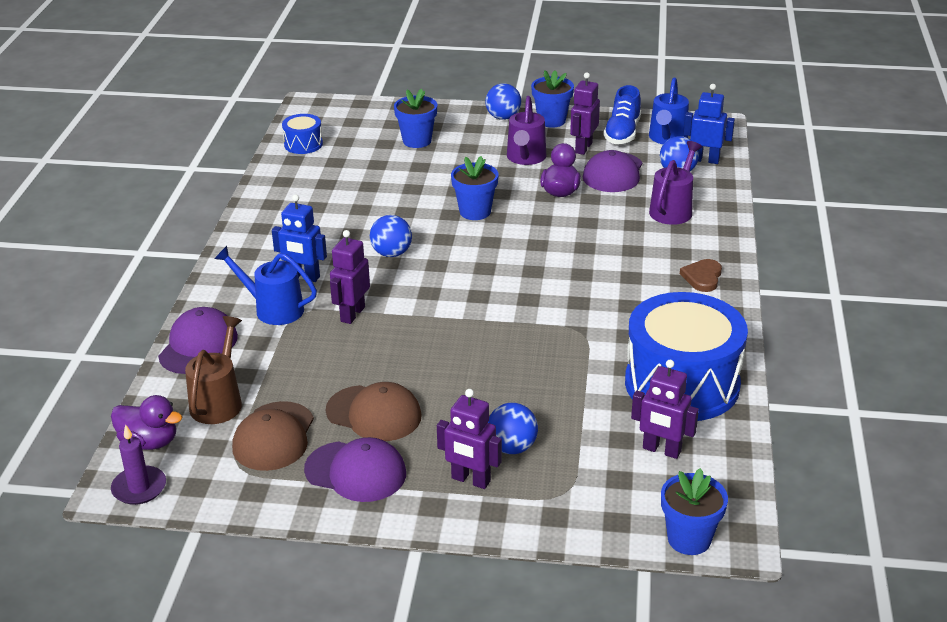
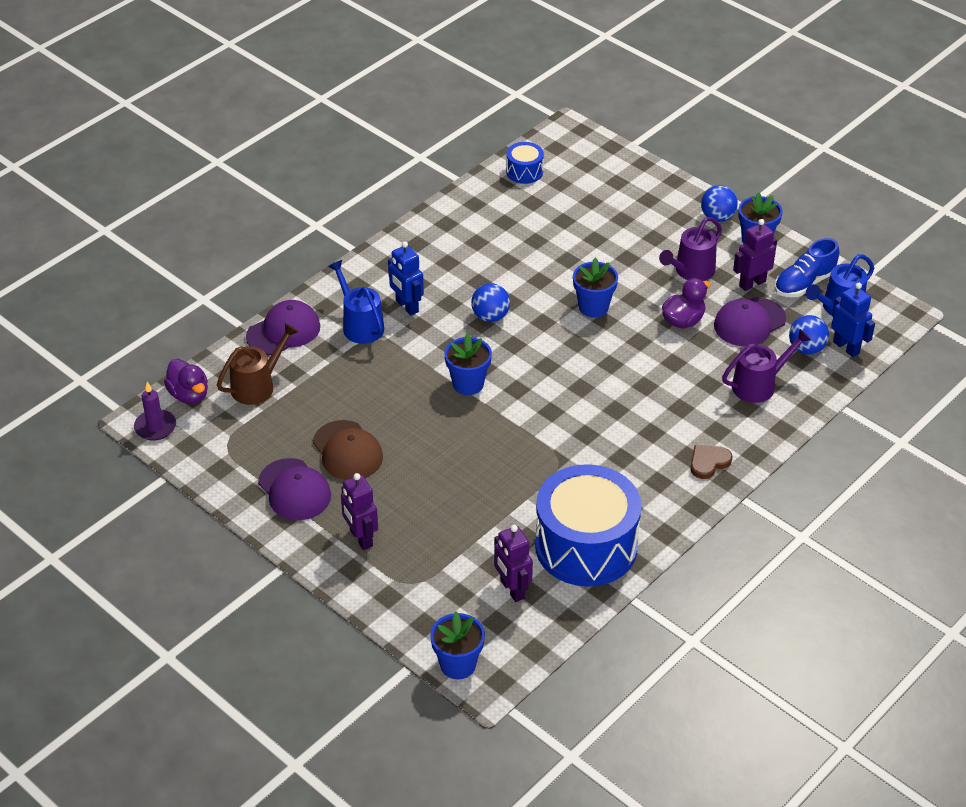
camera: 35 degrees right, 10 degrees up
brown cap [232,401,314,471] -> none
purple robot [330,230,370,324] -> none
blue flower pot [394,89,437,148] -> blue flower pot moved to [444,333,492,395]
blue ball [488,403,538,454] -> none

